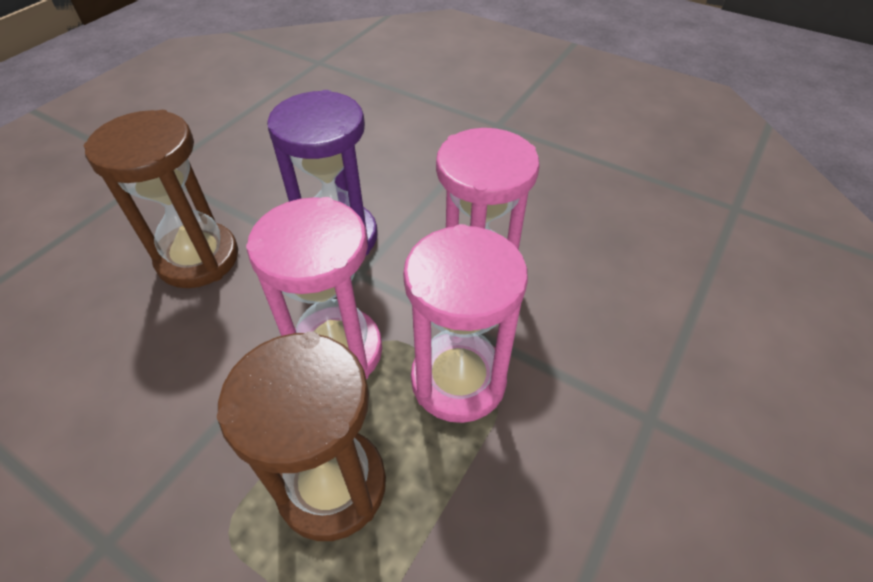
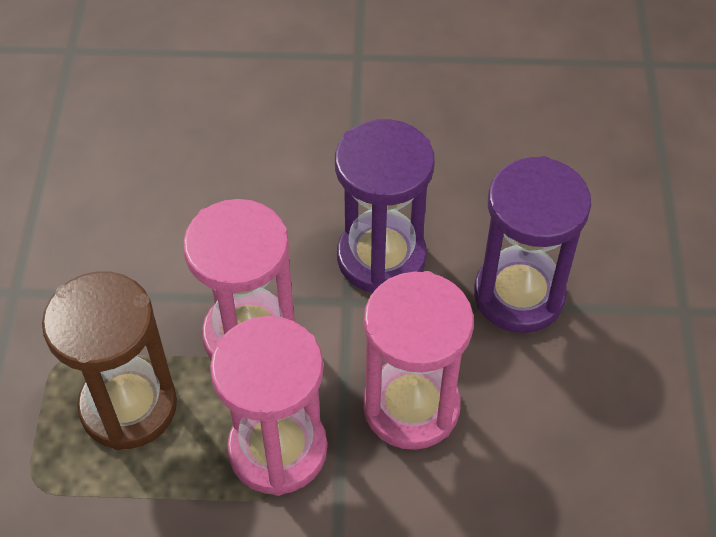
camera: 60 degrees right, 5 degrees up
brown hourglass [83,110,238,288] -> none
none -> purple hourglass [474,156,591,333]

